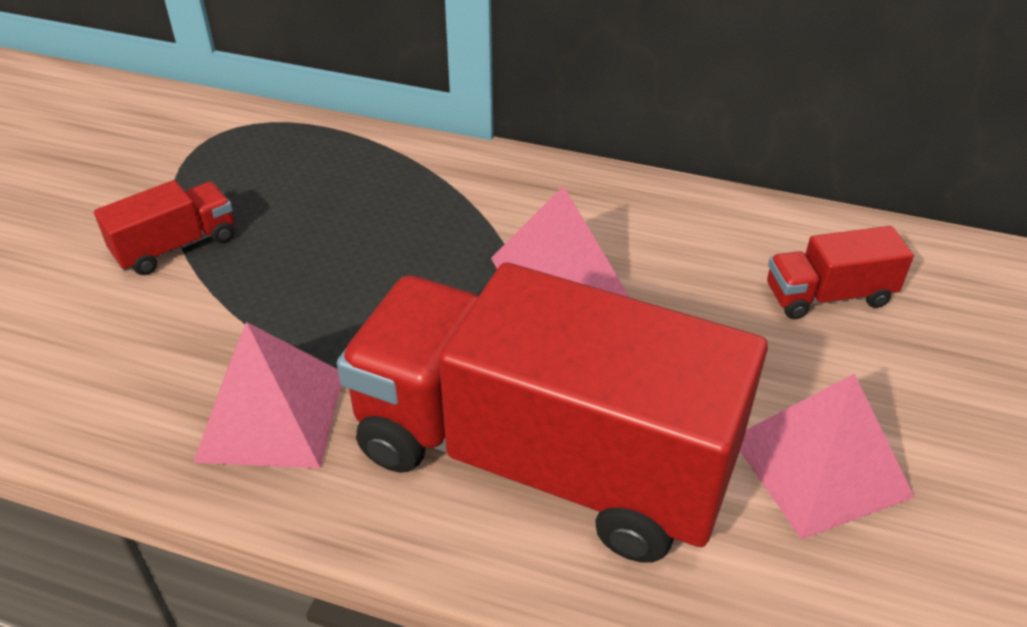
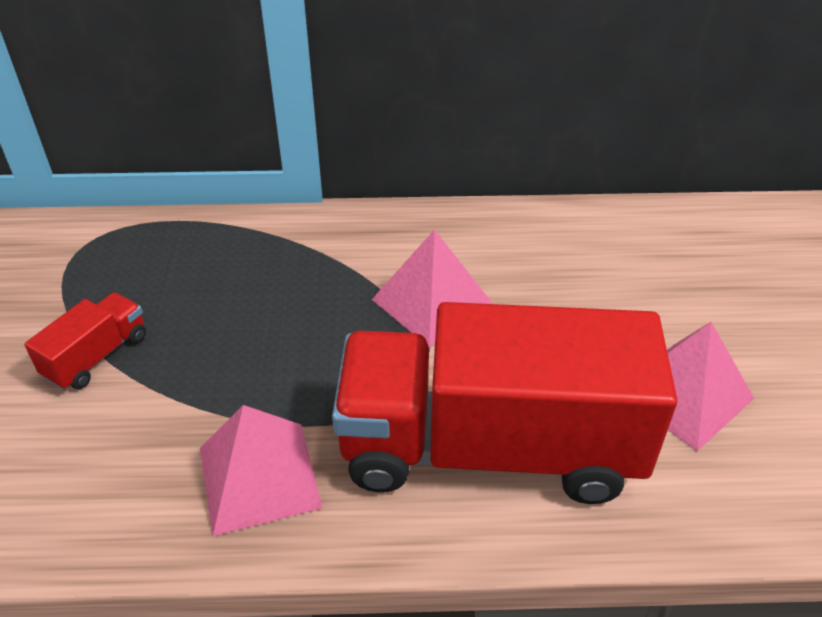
camera: 20 degrees left, 0 degrees up
red truck [767,226,914,319] -> none

